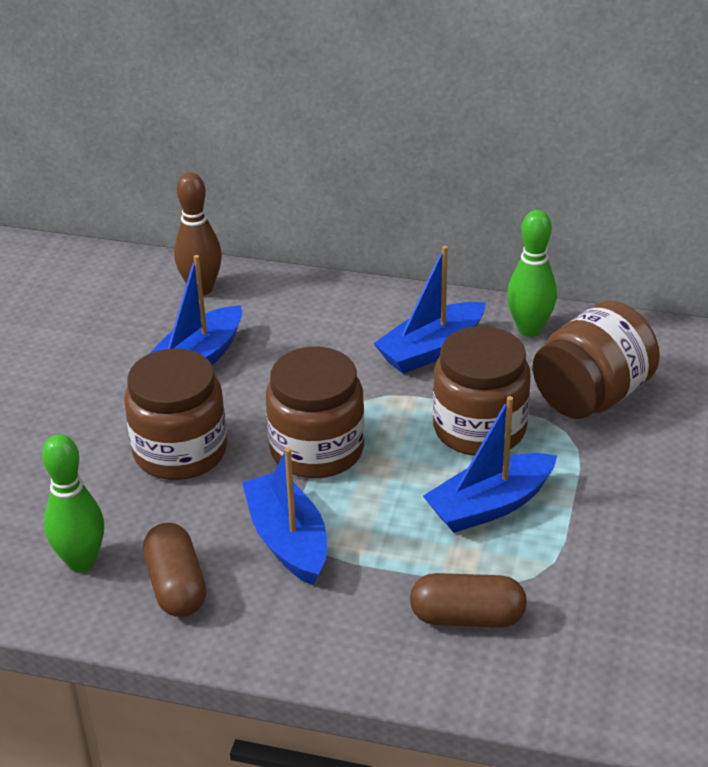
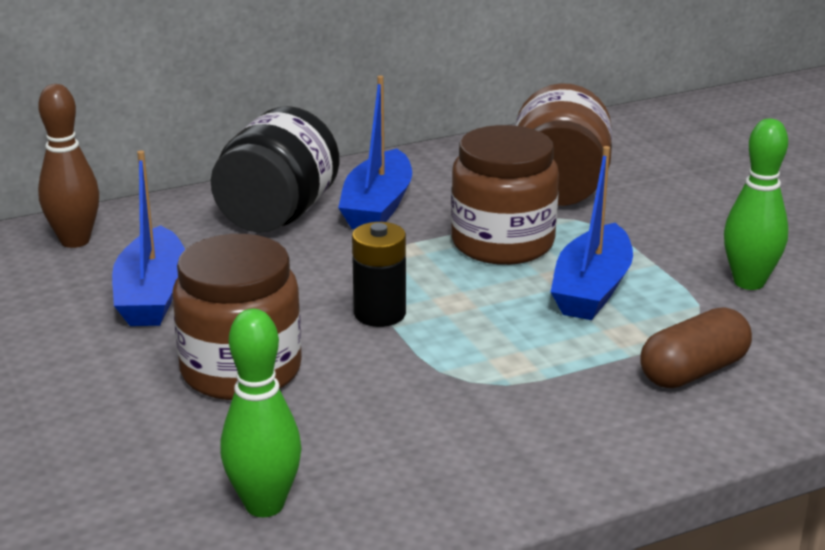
camera: 40 degrees left, 10 degrees down
brown capsule [143,523,206,617] -> none
blue boat [242,447,327,586] -> none
brown jar [266,347,365,478] -> black battery [352,222,406,327]
green bowling pin [507,210,557,337] -> green bowling pin moved to [724,119,788,290]
none -> black jar [211,106,340,233]

